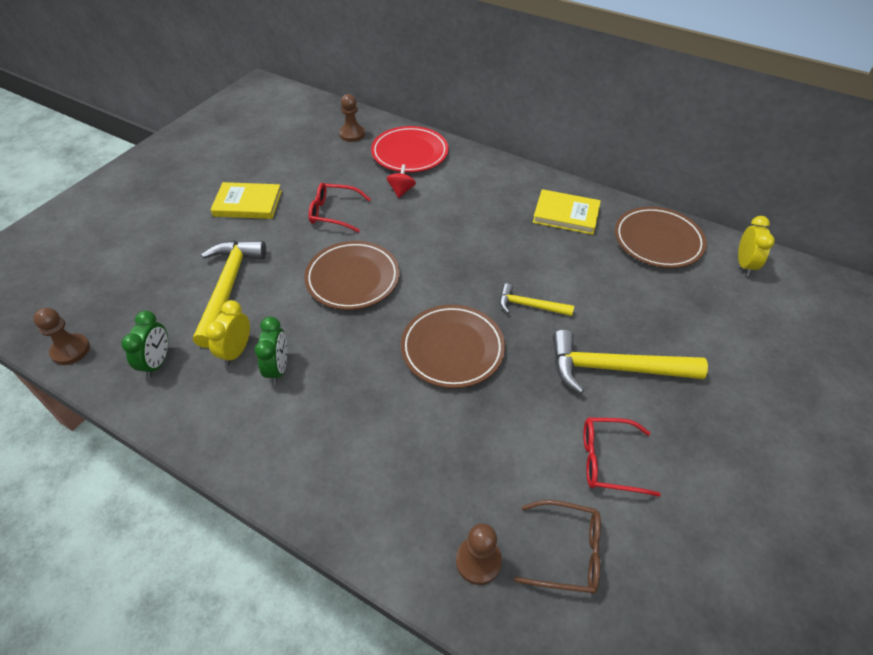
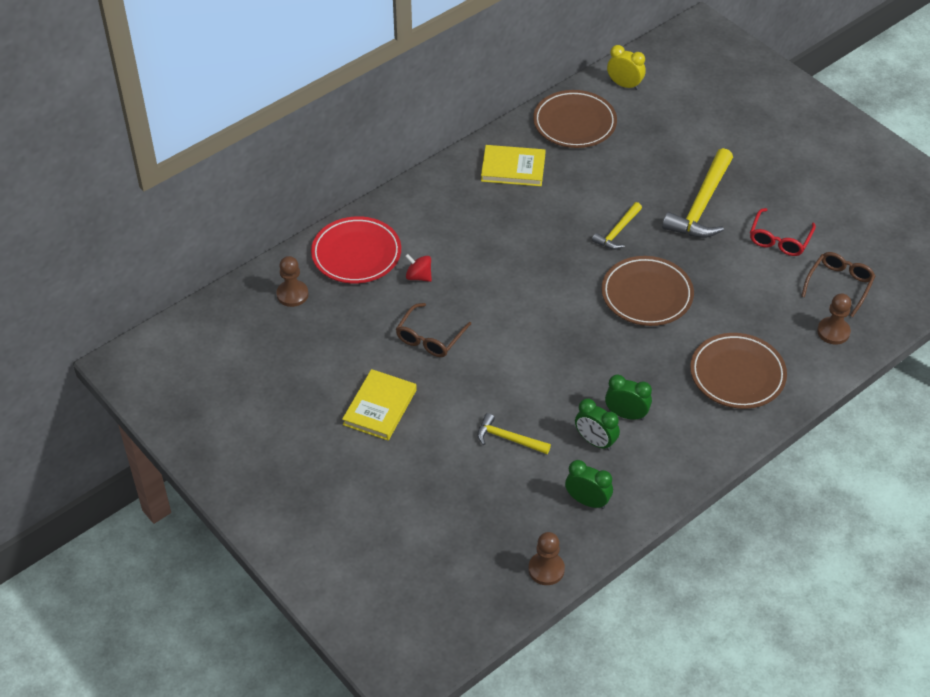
camera: 70 degrees left, 0 degrees up
yellow hammer [193,240,266,348] -> yellow hammer [477,413,551,454], size x0.55
yellow clock [206,300,250,366] -> green clock [575,398,620,451]
brown plate [304,241,400,310] -> brown plate moved to [690,333,787,409]
red glasses [309,183,371,233] -> brown glasses [396,303,471,357]
yellow book [533,189,601,235] -> yellow book turned 60 degrees clockwise [481,145,546,186]

